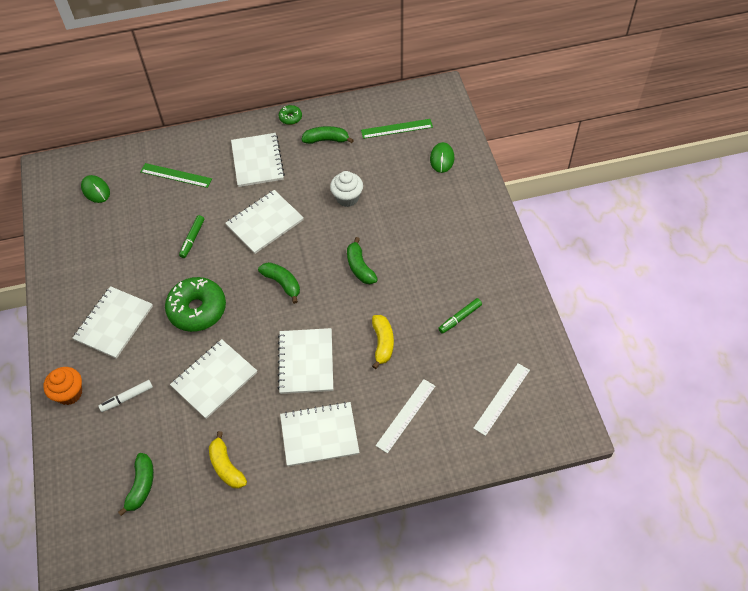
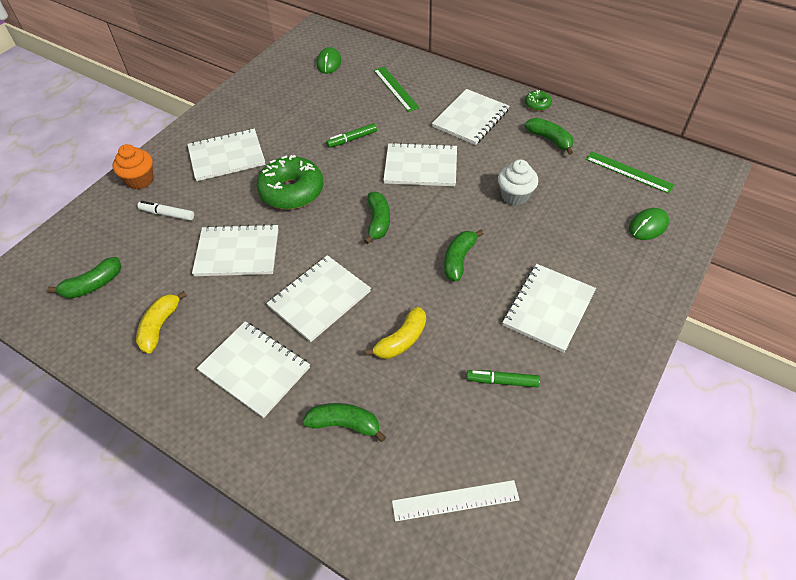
camera: 45 degrees right, 5 degrees down
white ruler [376,379,435,453] -> green banana [303,403,386,442]
none -> white notebook [503,264,596,353]

